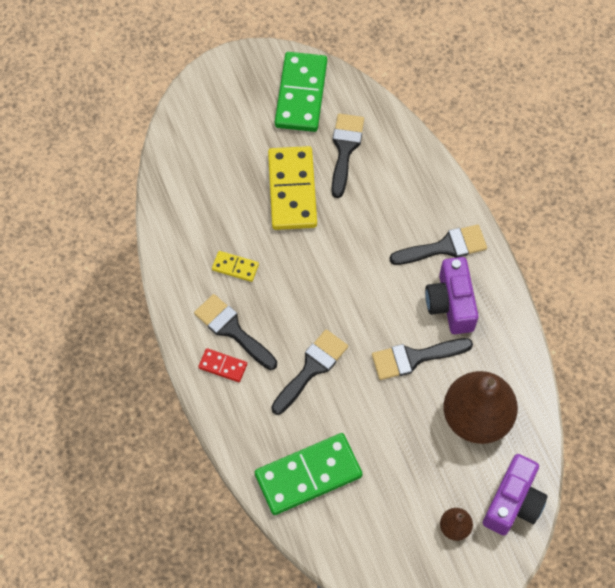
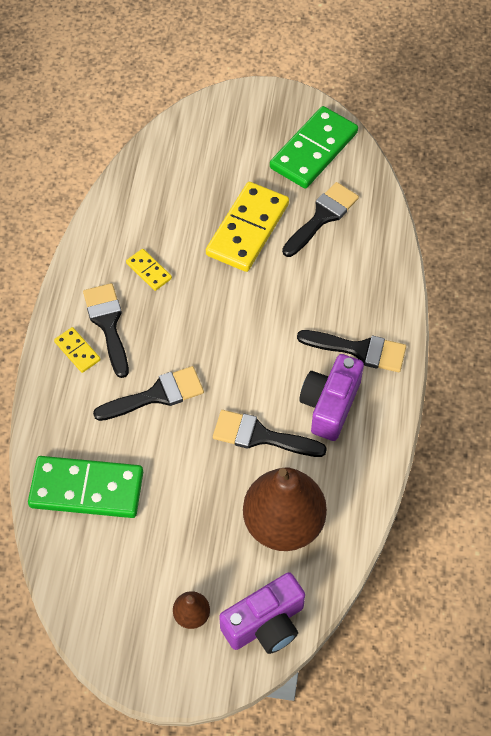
camera: 30 degrees right, 5 degrees down
red domino [198,348,247,382] -> yellow domino [54,327,101,373]

